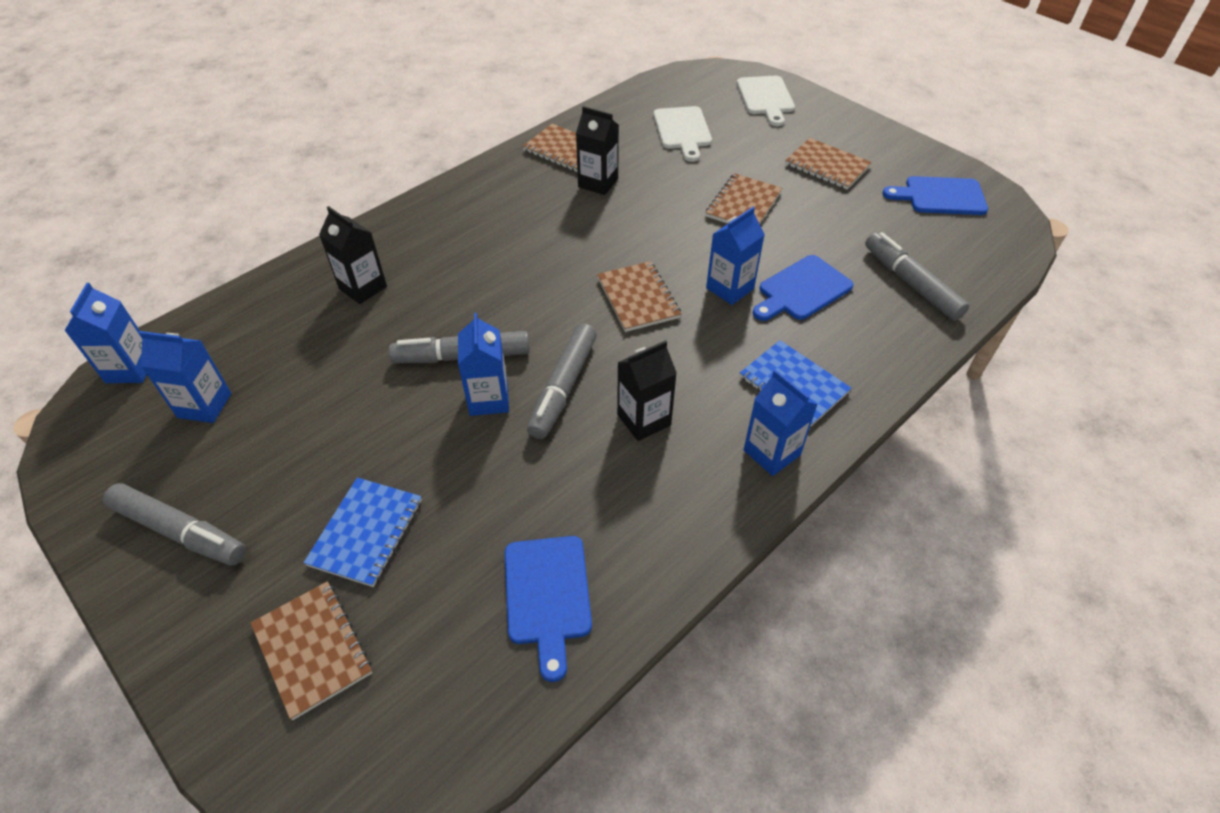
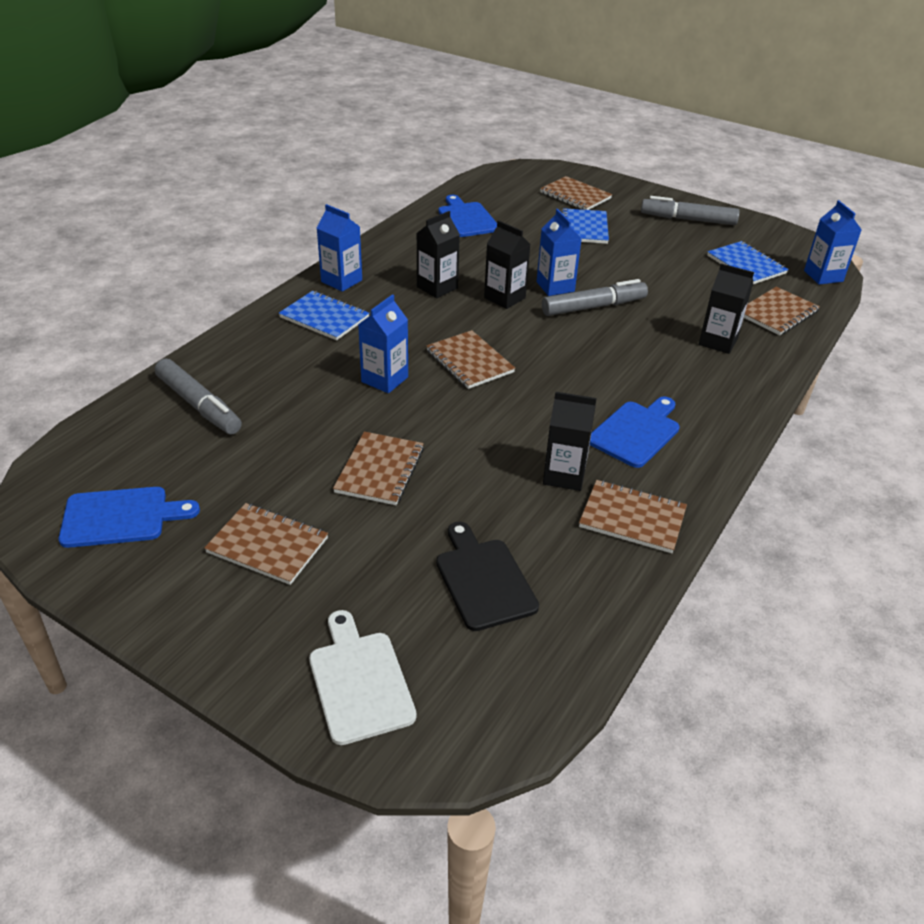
camera: 165 degrees right, 10 degrees down
blue carton [139,331,231,423] -> blue notebook [707,241,789,284]
grey marker [527,324,597,439] -> black carton [484,220,531,309]
white cutting board [654,106,712,162] -> black cutting board [436,522,539,631]
blue cutting board [753,255,854,321] -> blue cutting board moved to [590,397,680,468]
none -> brown notebook [744,287,820,335]

